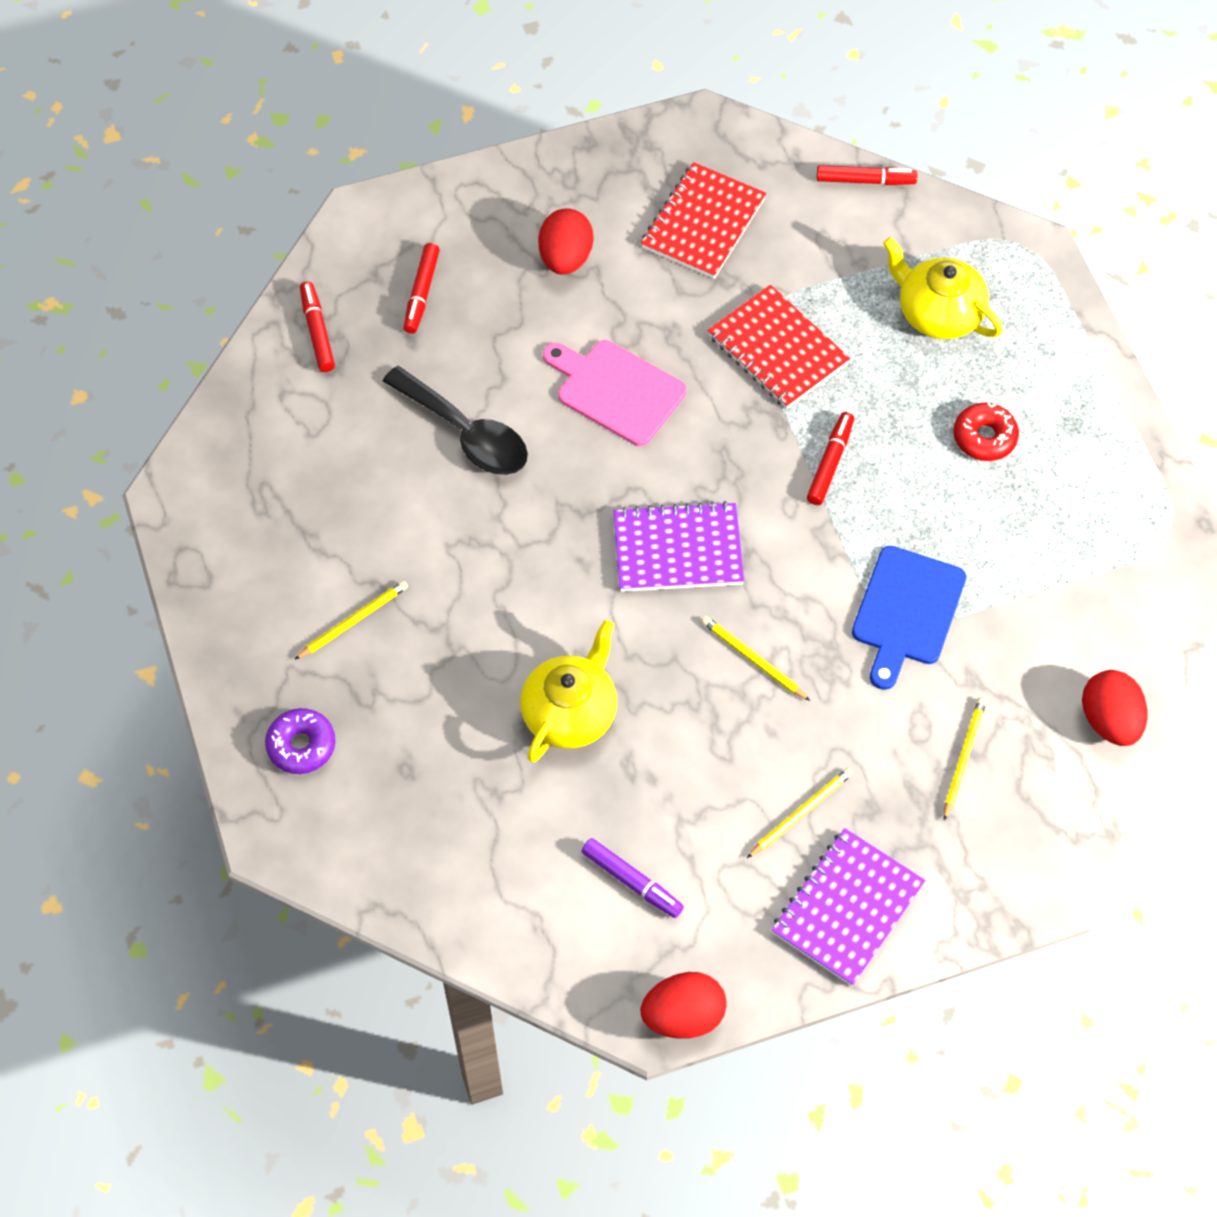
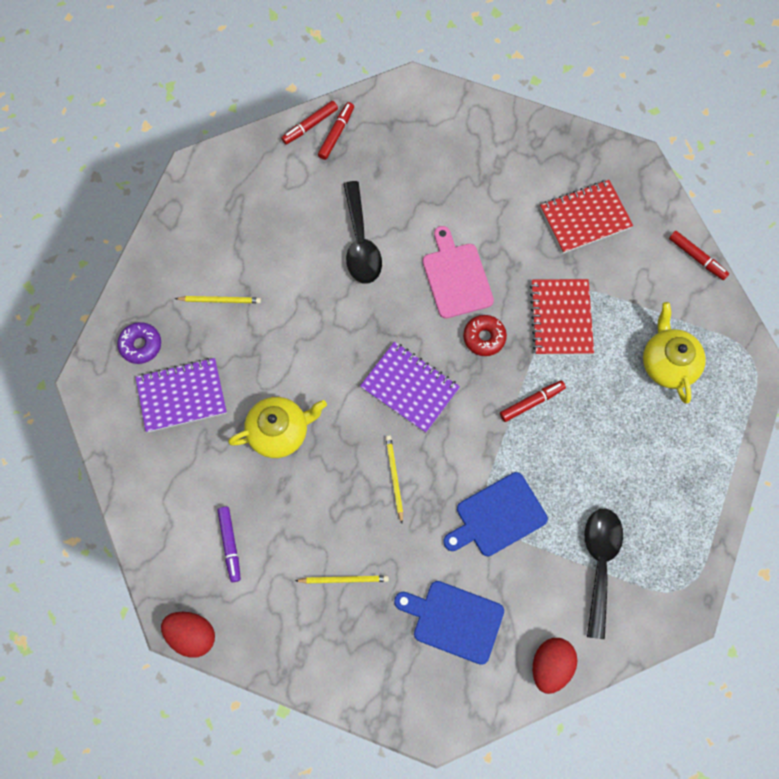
camera: 40 degrees right, 10 degrees up
red marker [403,243,440,334] -> red marker moved to [281,101,338,144]
red egg [539,209,593,275] -> none
purple notebook [772,828,926,986] -> purple notebook moved to [135,358,227,432]
yellow pencil [944,697,986,821] -> blue cutting board [394,581,504,665]
red donut [953,402,1019,461] -> red donut moved to [463,315,507,356]
none -> black spoon [584,508,623,639]

